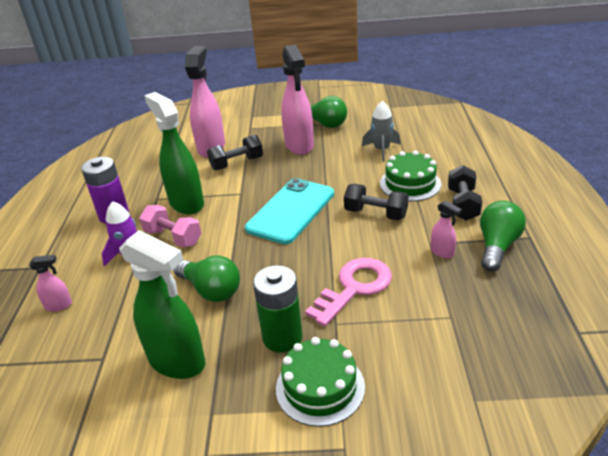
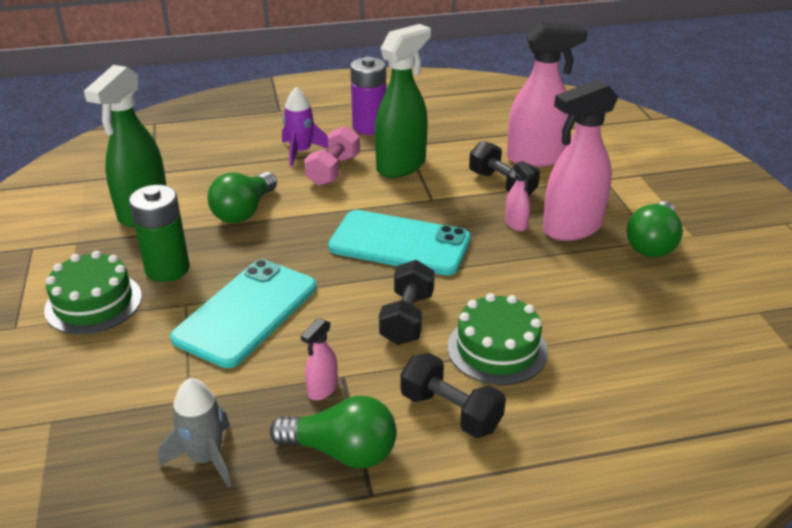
camera: 75 degrees right, 0 degrees up
pink spray bottle [29,255,72,312] -> pink spray bottle moved to [505,161,535,231]
pink key [305,258,392,327] -> turquoise phone [170,259,316,368]
grey rocket [362,101,400,162] -> grey rocket moved to [158,378,232,488]
black dumbbell [448,165,483,221] -> black dumbbell turned 45 degrees clockwise [401,353,506,438]

